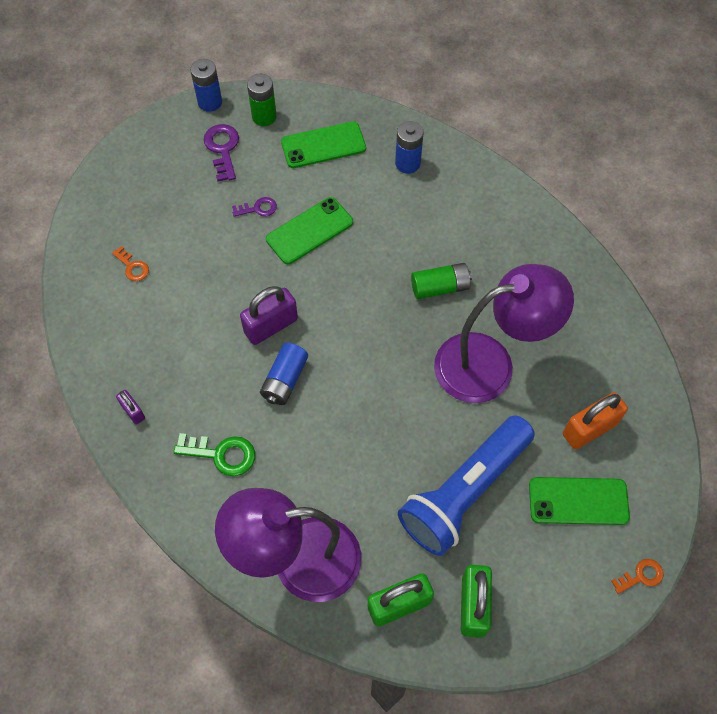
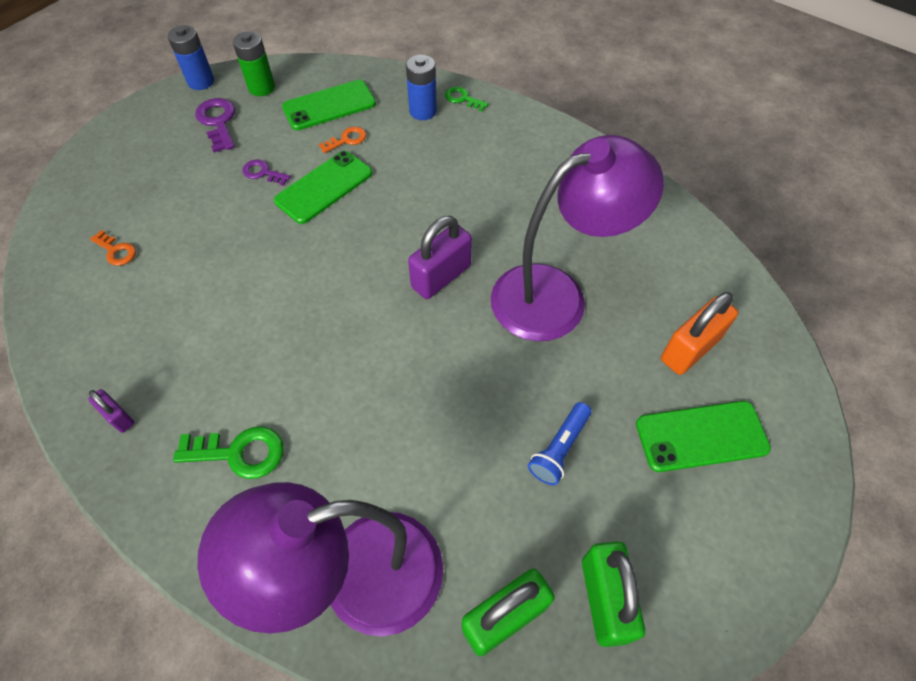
camera: 10 degrees left, 5 degrees down
purple key [232,197,277,217] -> purple key turned 135 degrees counterclockwise [242,160,291,186]
purple padlock [240,286,298,345] -> purple padlock moved to [408,216,472,299]
blue battery [260,343,308,405] -> none
blue flashlight [398,415,535,556] -> blue flashlight [528,402,591,485], size x0.43
green battery [411,263,472,299] -> none
orange key [611,559,663,594] -> orange key moved to [319,127,366,153]
none -> green key [445,86,488,111]

